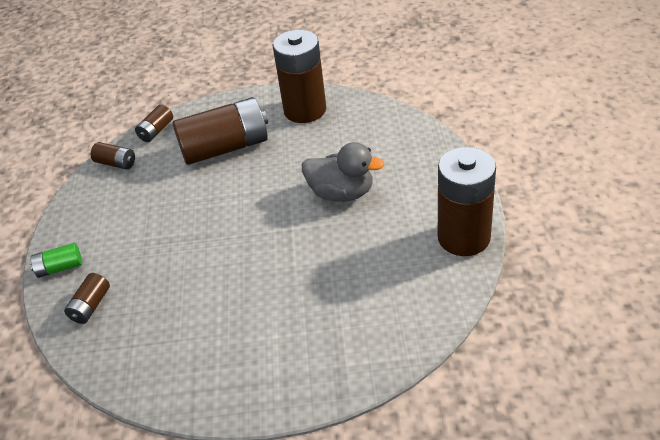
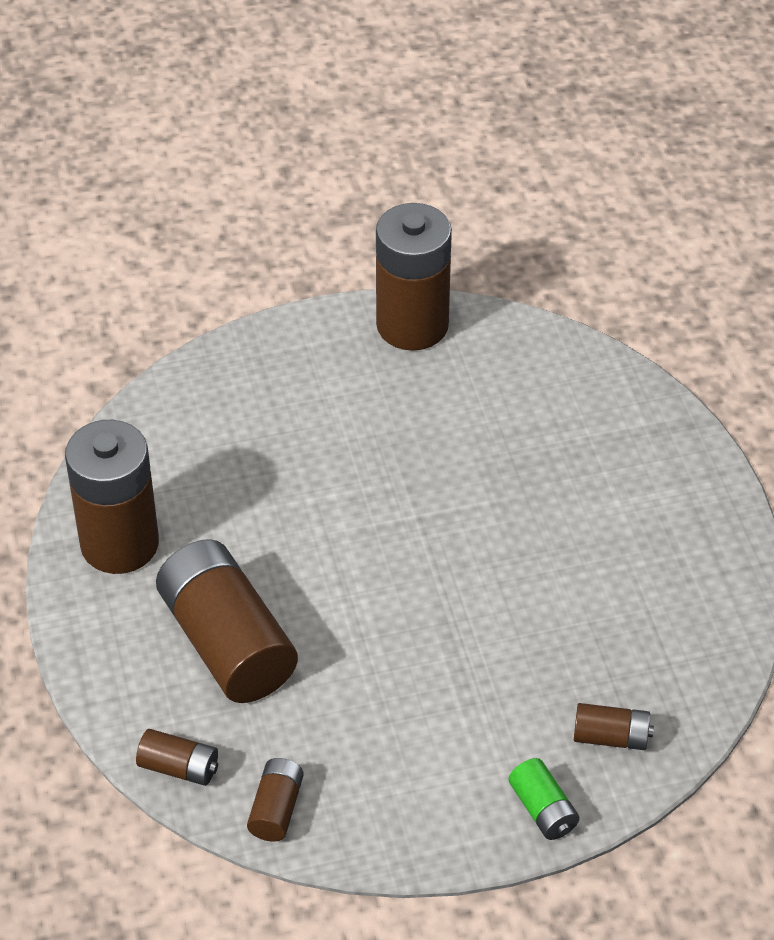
camera: 105 degrees left, 5 degrees up
grey duck [302,142,384,202] -> none

